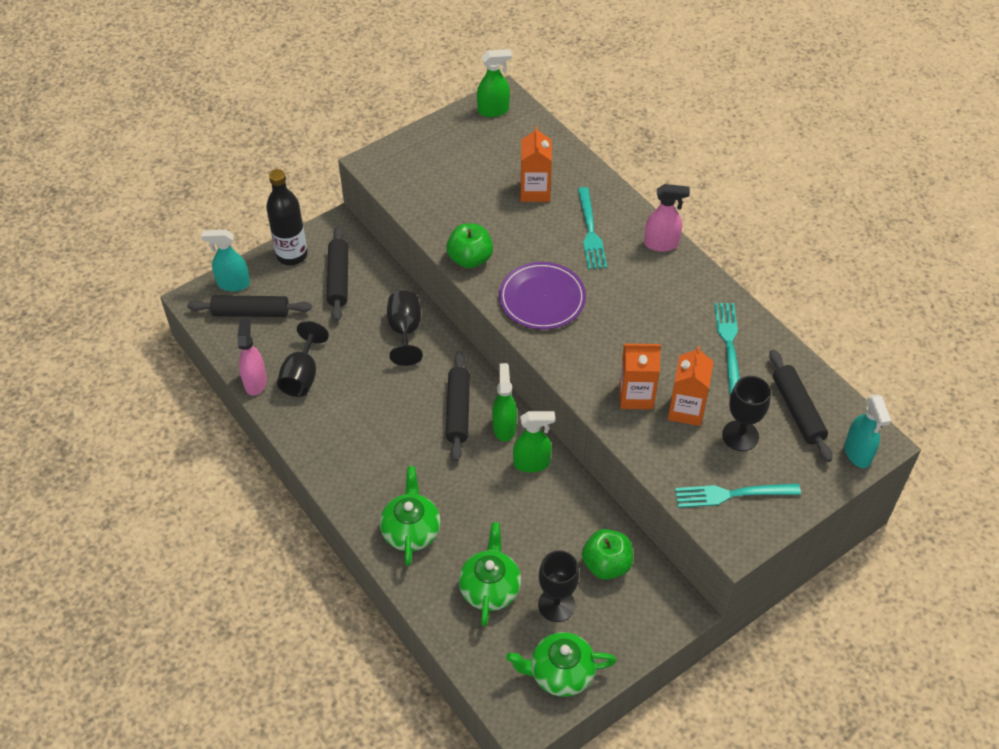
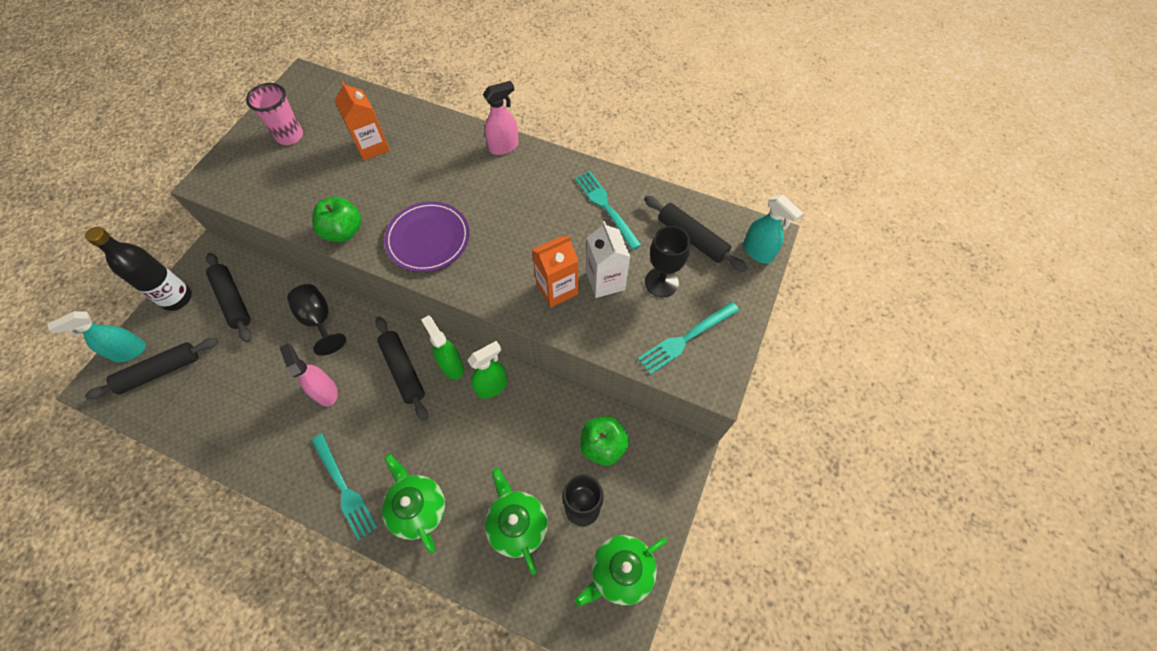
camera: 30 degrees left, 10 degrees up
pink spray bottle [237,318,267,396] -> pink spray bottle moved to [279,343,338,407]
black goblet [277,321,329,397] -> none
green spray bottle [477,49,512,117] -> none
turquoise fork [578,187,607,269] -> turquoise fork moved to [311,434,377,540]
orange carton [668,346,714,426] -> white carton [586,221,630,298]
none -> pink cup [246,83,303,145]

